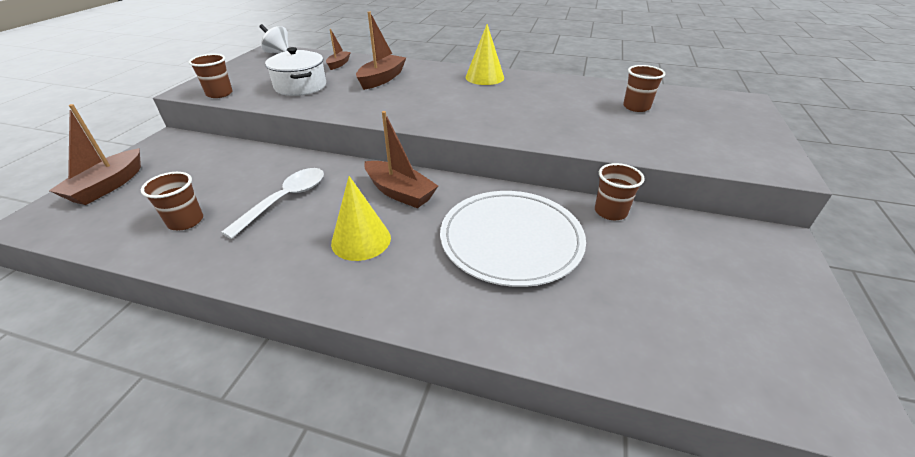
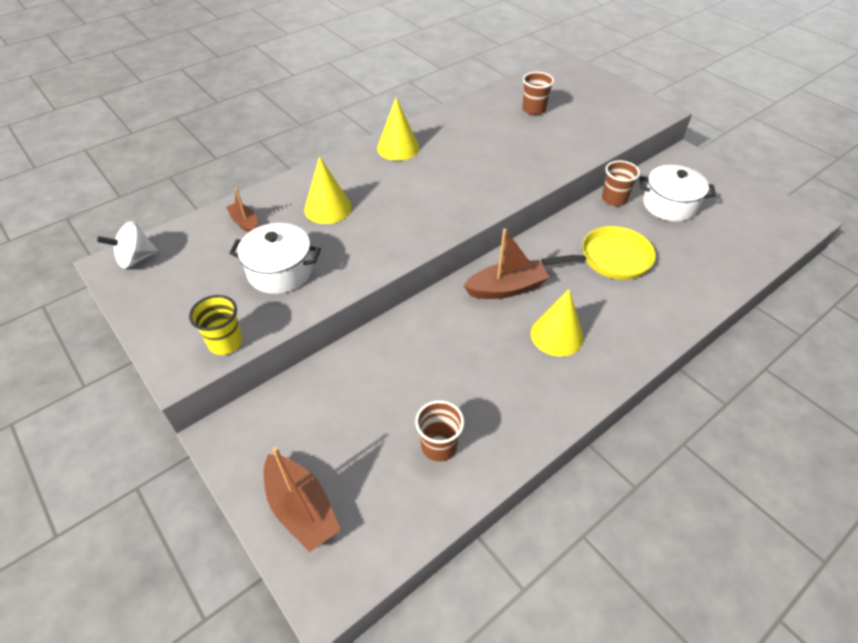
camera: 55 degrees left, 10 degrees up
brown cup [189,54,233,98] -> yellow cup [189,295,243,355]
white spoon [221,168,324,239] -> none
brown boat [356,12,406,90] -> yellow cone [304,156,352,224]
white plate [440,191,586,287] -> yellow pan [542,226,656,280]
none -> white pot [639,165,716,222]

